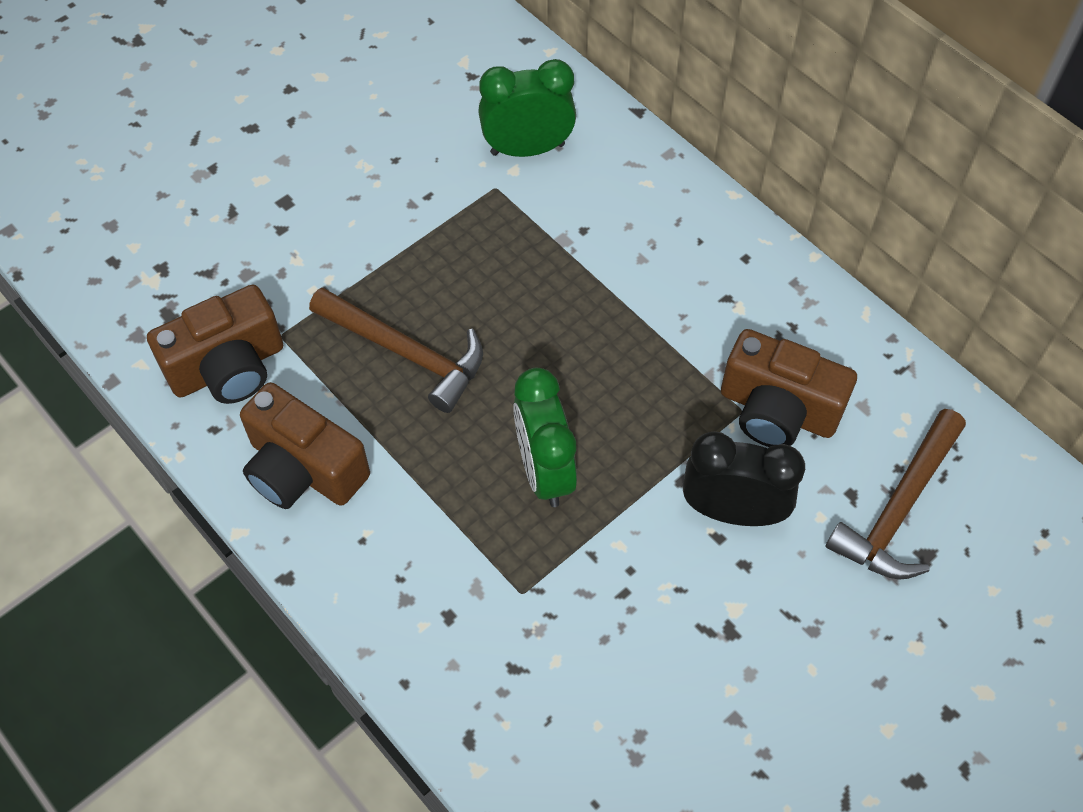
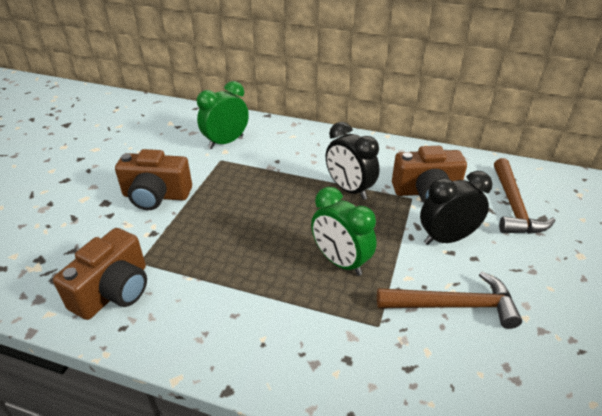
camera: 30 degrees left, 20 degrees down
brown camera [240,382,370,509] -> brown camera moved to [115,149,192,210]
brown hammer [309,287,483,413] -> brown hammer moved to [377,271,522,329]
none -> black clock [326,122,379,200]

